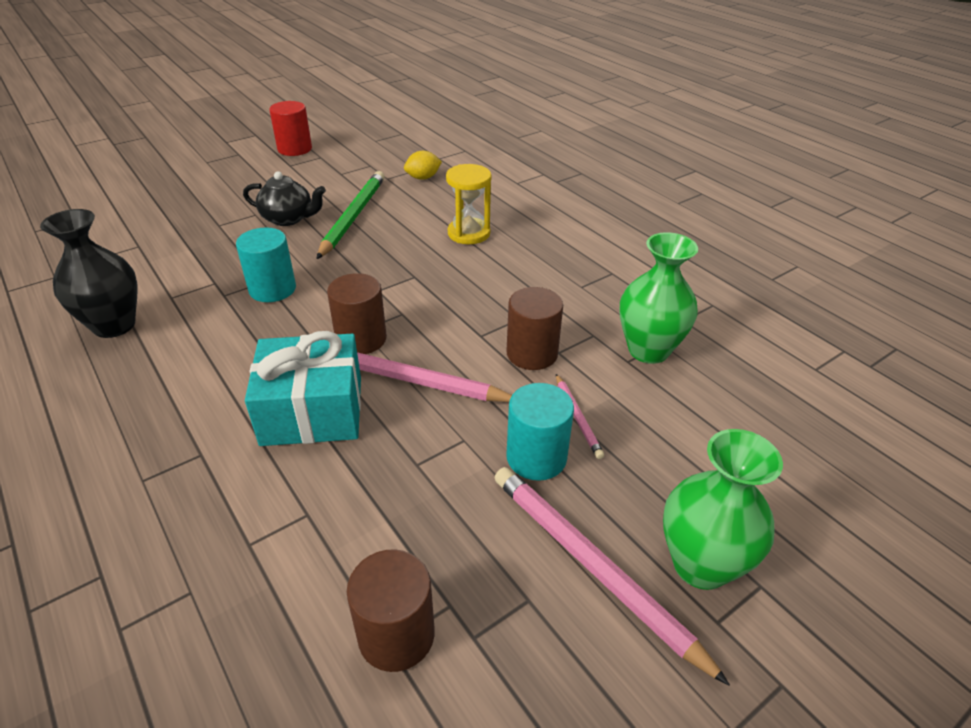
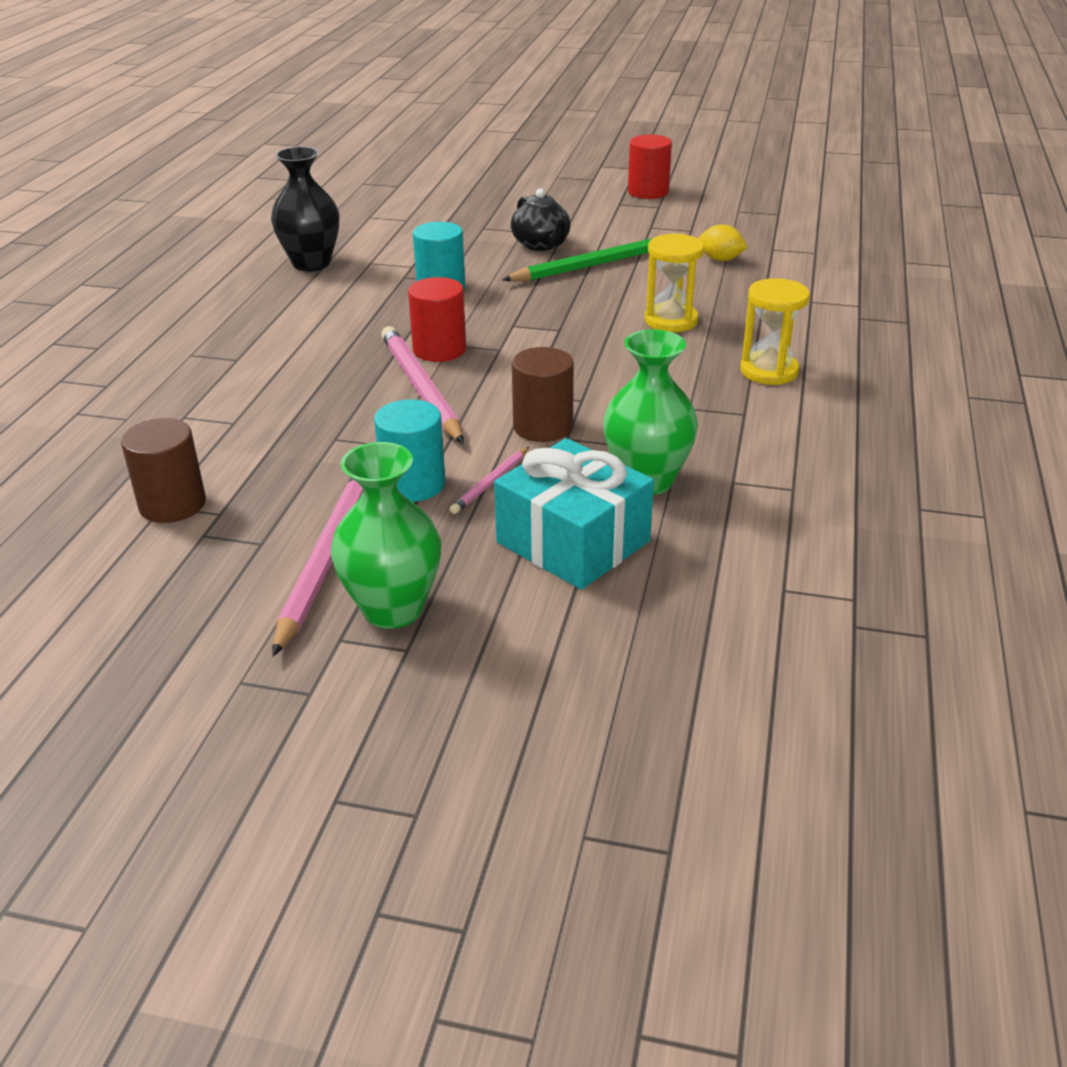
camera: 50 degrees right, 5 degrees down
turquoise gift [245,331,361,446] -> turquoise gift moved to [494,438,654,590]
brown cylinder [327,273,387,354] -> red cylinder [408,277,466,362]
none -> yellow hourglass [740,278,810,385]

